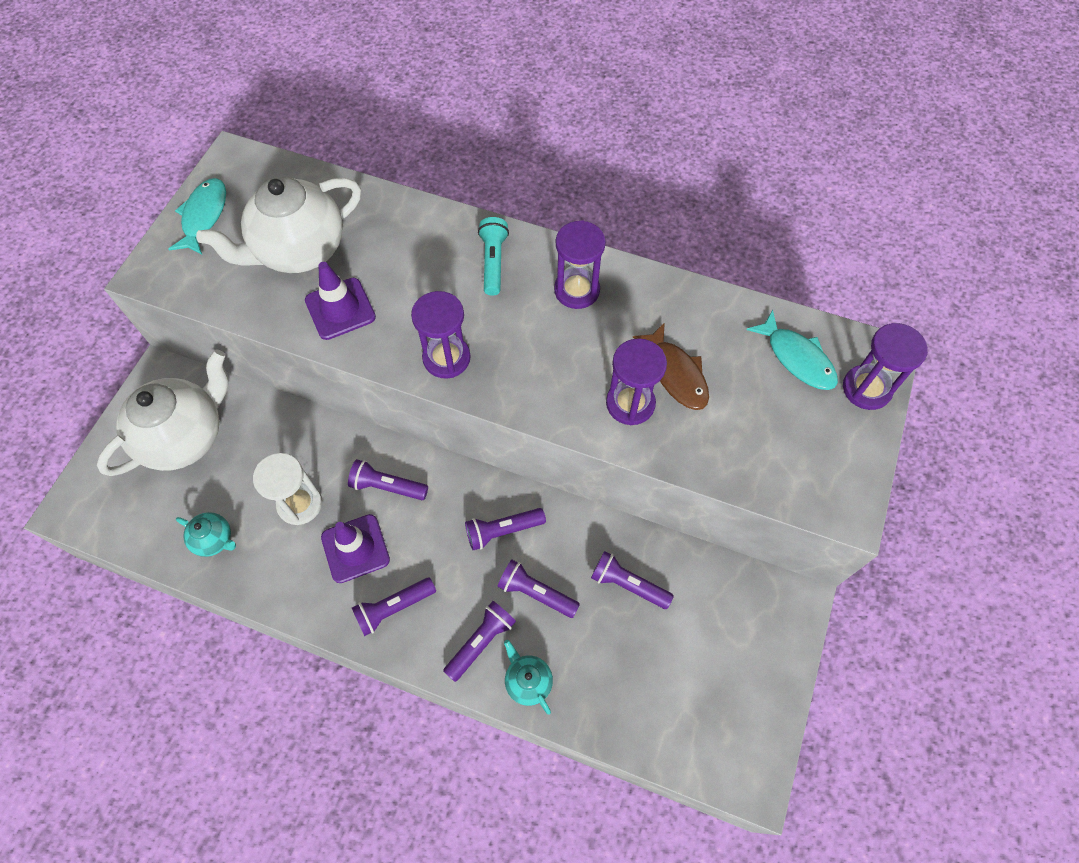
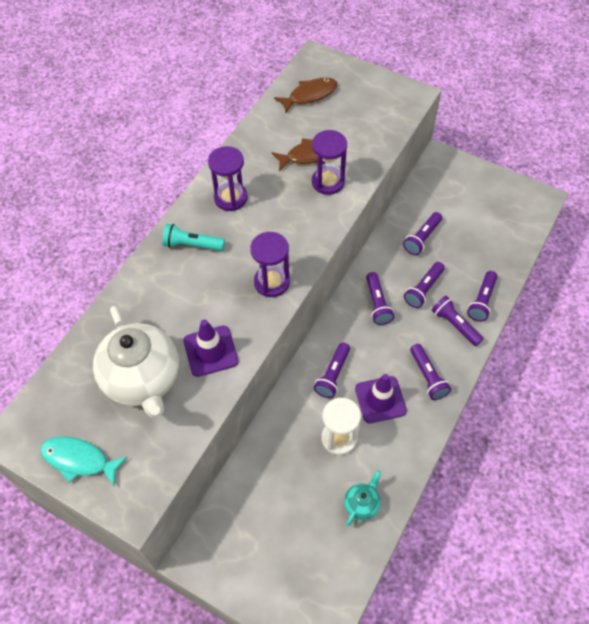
camera: 80 degrees left, 5 degrees down
white teapot [97,349,228,476] -> none
turquoise teapot [504,640,553,715] -> purple flashlight [467,271,497,322]
turquoise fish [746,310,838,390] -> brown fish [274,78,338,113]
purple hourglass [843,323,928,410] -> none

